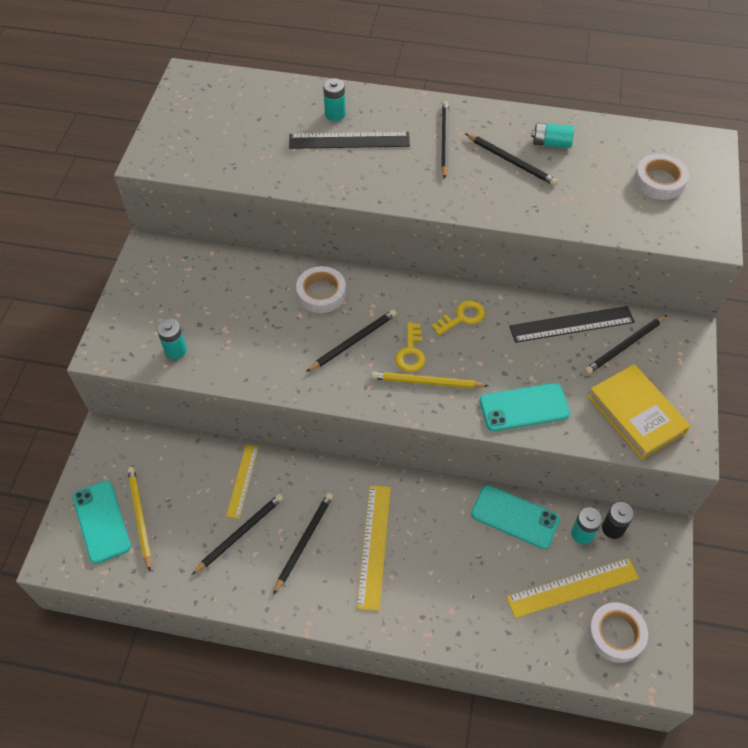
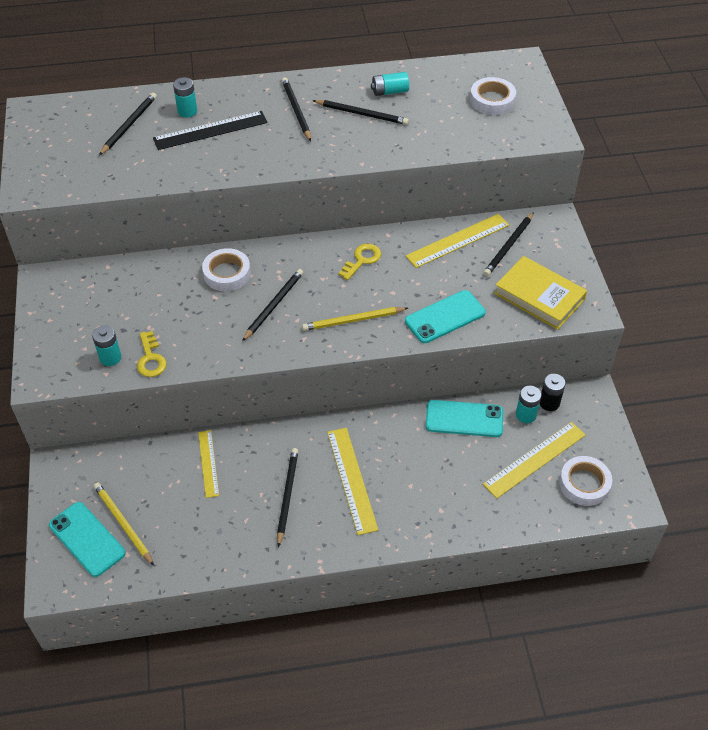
camera: 20 degrees left, 5 degrees down
black pencil [192,494,283,575] -> black pencil moved to [99,93,157,155]
yellow key [395,322,425,372] -> yellow key moved to [137,331,167,377]
black ruler [509,306,635,343] -> yellow ruler [406,214,509,268]

